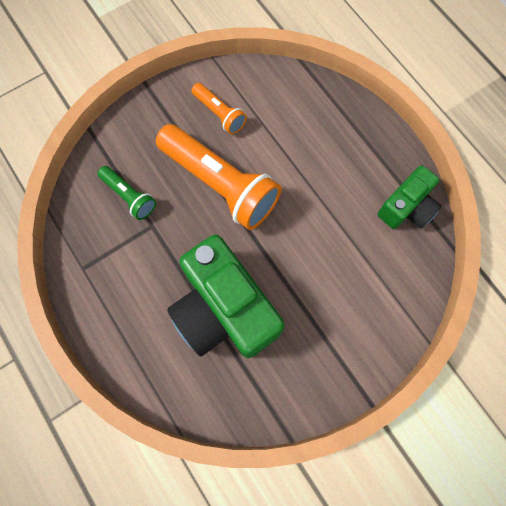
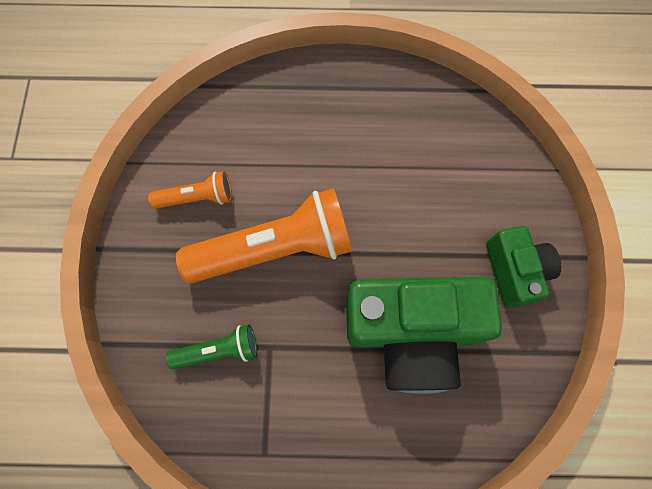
camera: 55 degrees left, 0 degrees up
green camera [378,165,442,229] -> green camera moved to [486,226,561,308]

